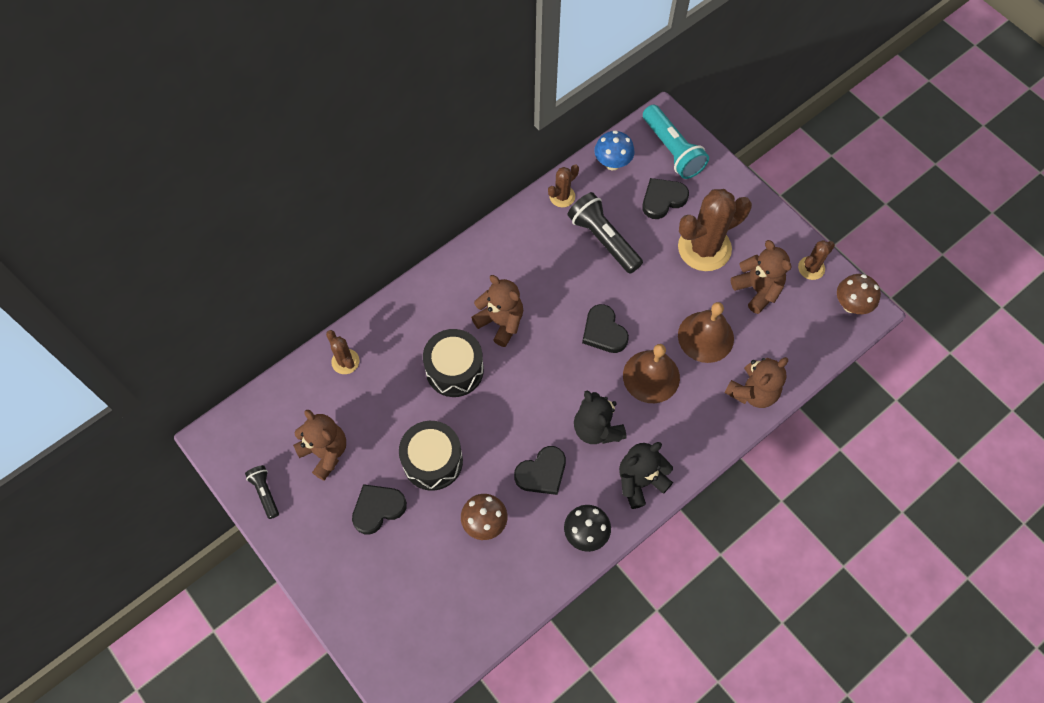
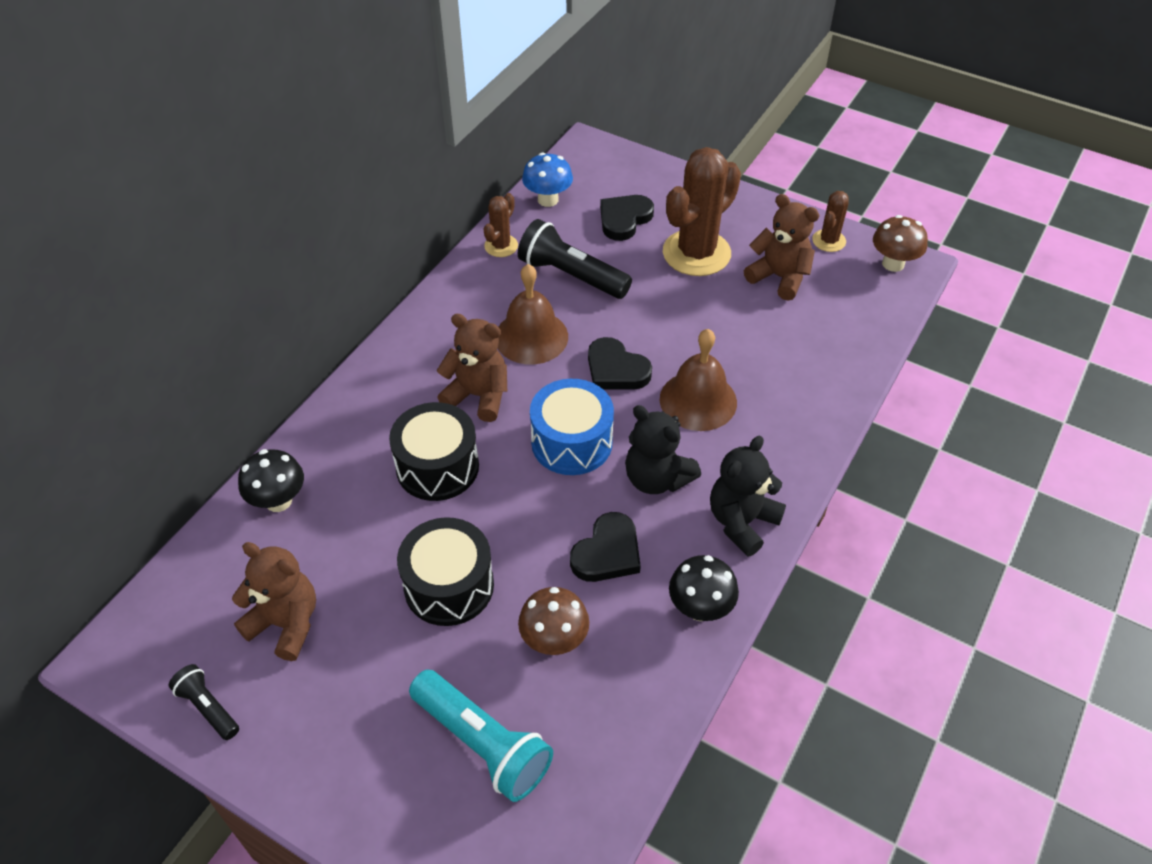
camera: 20 degrees left, 15 degrees down
brown cactus [326,330,359,374] -> black mushroom [238,449,304,512]
black heart [352,484,407,535] -> none
turquoise flashlight [643,105,709,179] -> turquoise flashlight moved to [409,670,553,802]
brown bell [678,302,734,363] -> brown bell moved to [498,264,568,364]
brown teddy bear [724,357,788,408] -> none
none -> blue drum [530,379,614,475]

